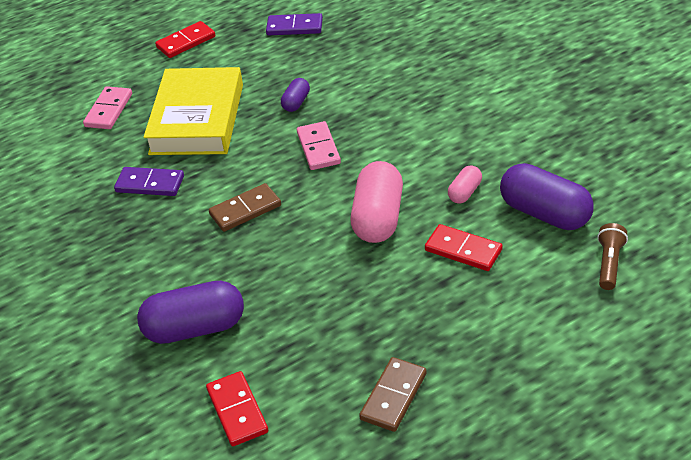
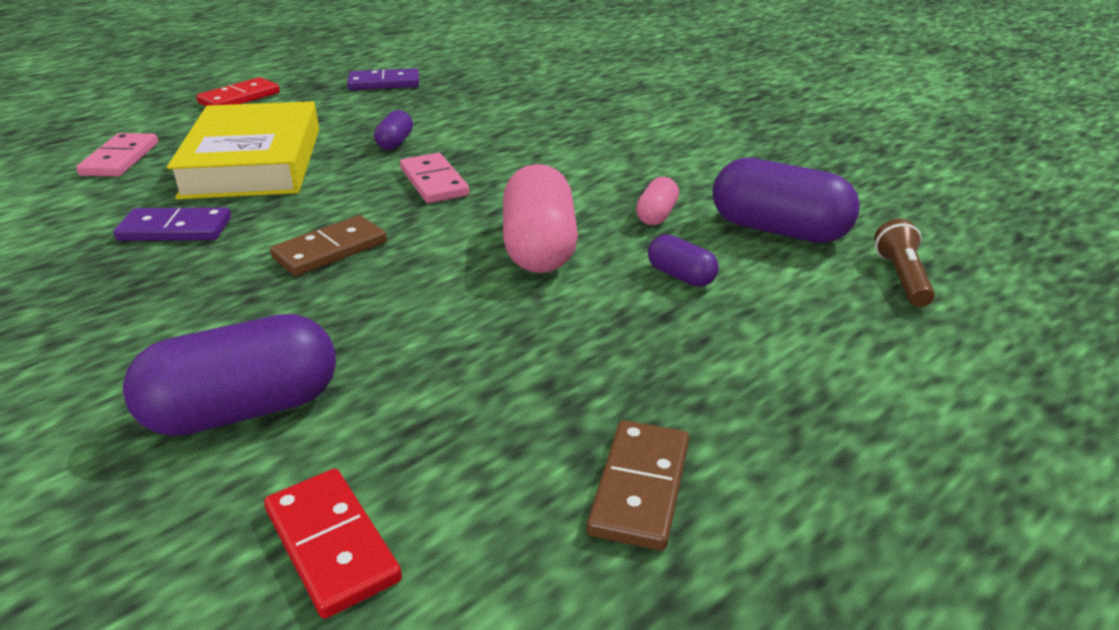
camera: 15 degrees left, 10 degrees down
red domino [425,224,503,271] -> purple capsule [648,234,719,287]

